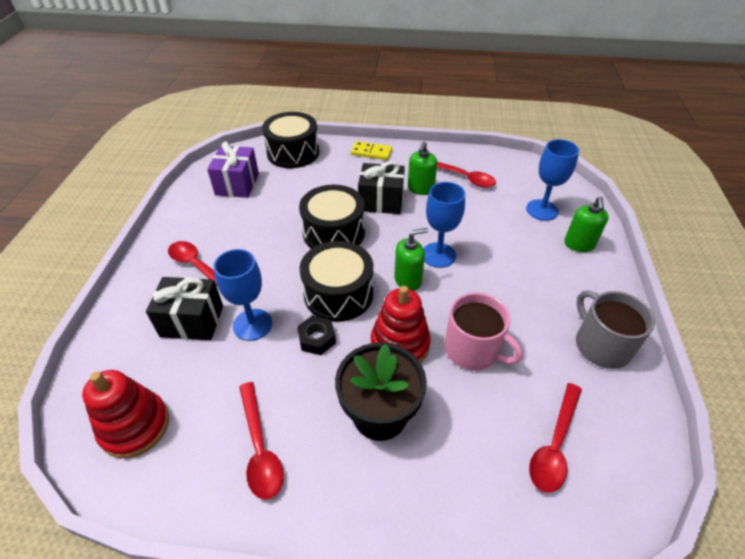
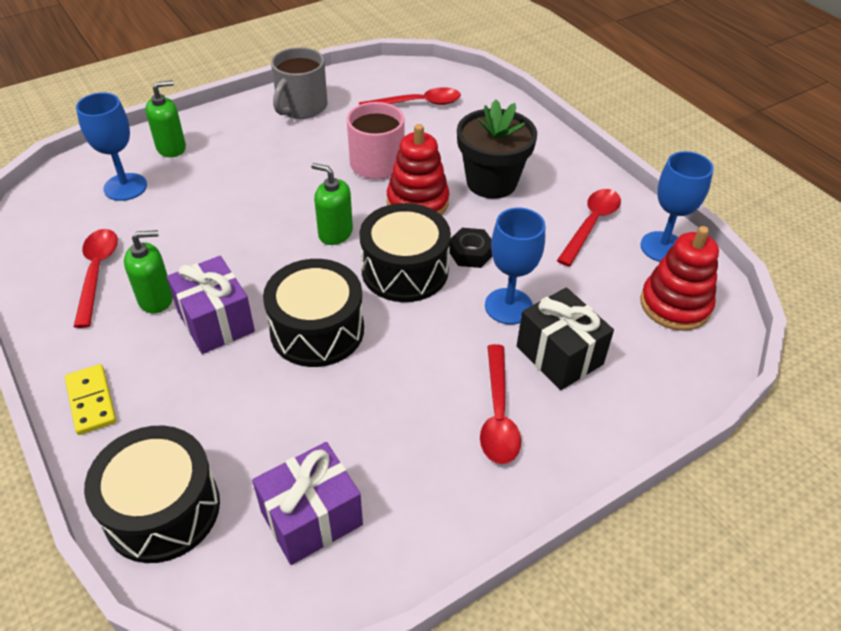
camera: 130 degrees left, 0 degrees up
black gift [358,161,405,214] -> purple gift [167,256,255,354]
blue goblet [423,182,465,268] -> blue goblet moved to [641,151,714,262]

